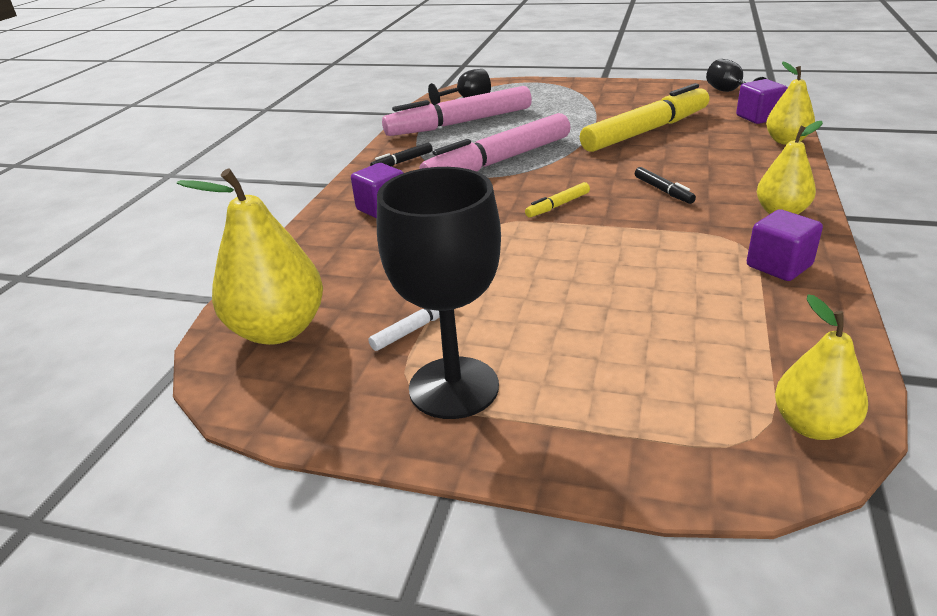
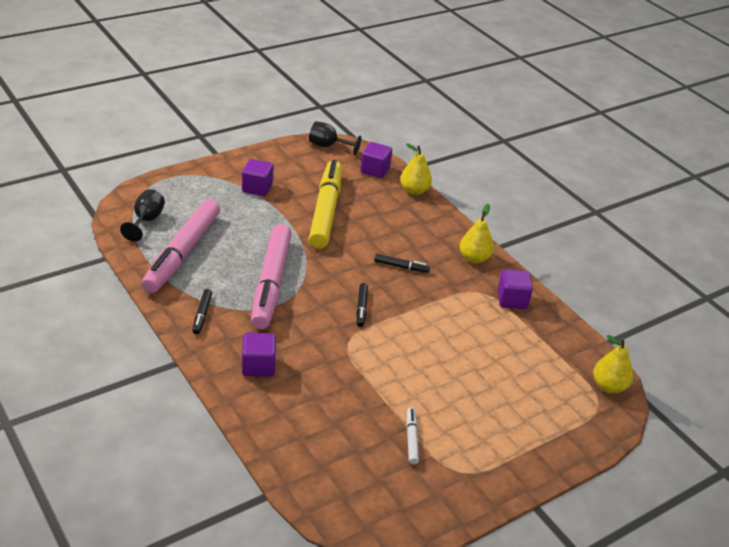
camera: 55 degrees left, 5 degrees up
yellow pear [177,169,323,345] -> none
black goblet [377,167,501,419] -> none
yellow marker [525,182,590,218] -> black marker [357,283,368,327]
none -> purple cube [242,159,274,196]

